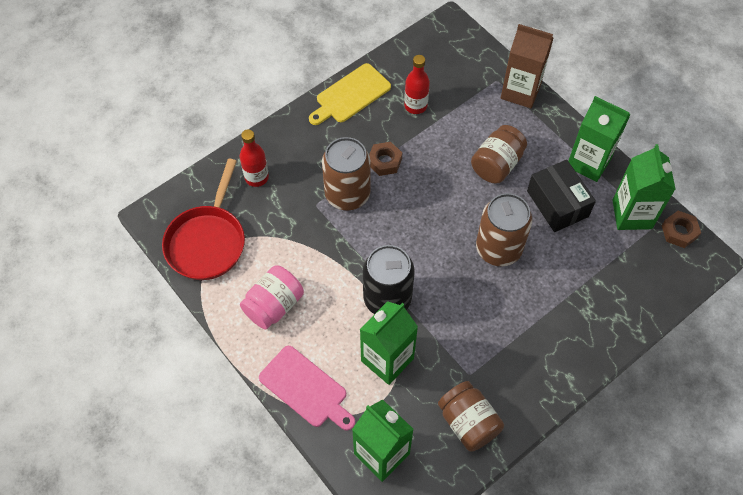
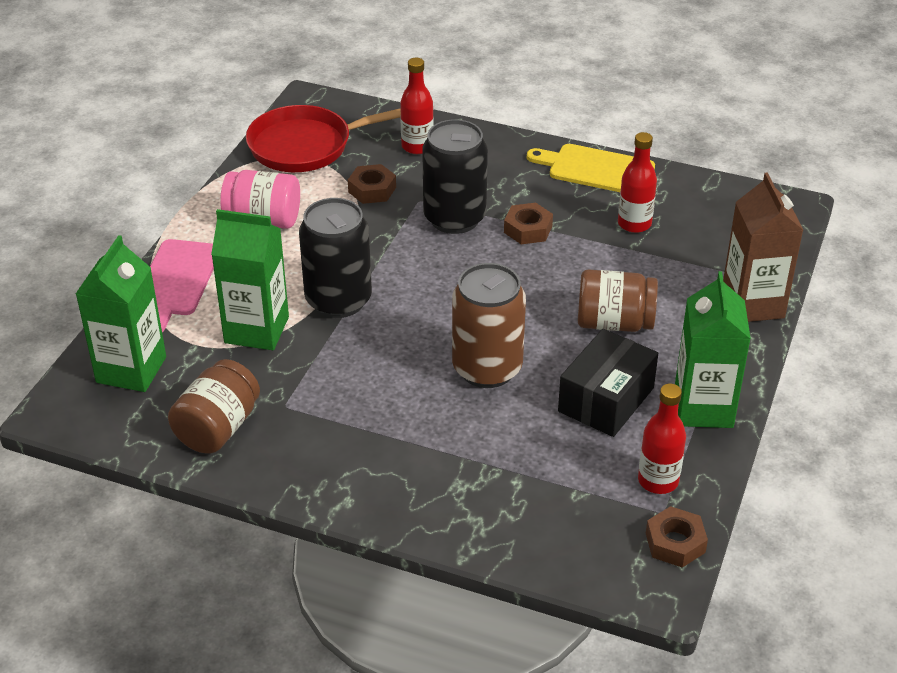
camera: 60 degrees right, 20 degrees down
brown can [322,137,371,211] -> black can [422,119,488,234]
green carton [612,144,676,230] -> red bottle [638,383,686,494]
none -> brown nut [348,164,396,204]

